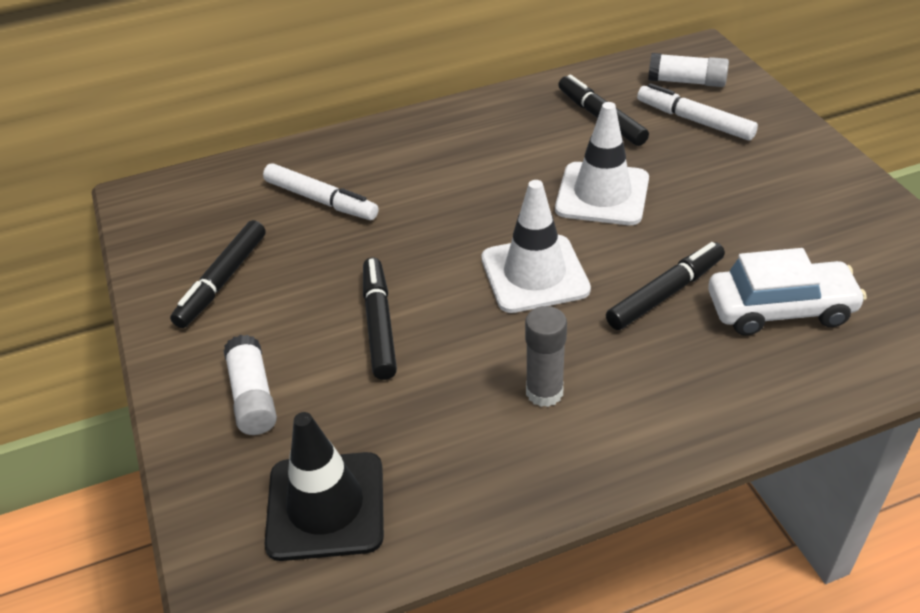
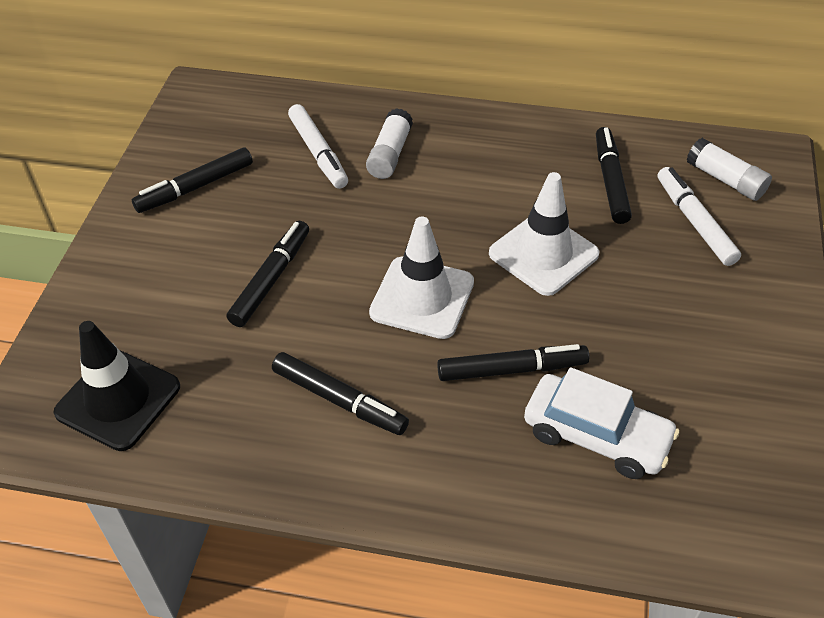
camera: 30 degrees right, 5 degrees up
white glue stick [224,335,277,435] -> white glue stick moved to [366,108,413,179]
grey glue stick [525,306,567,407] -> black marker [272,352,409,435]

